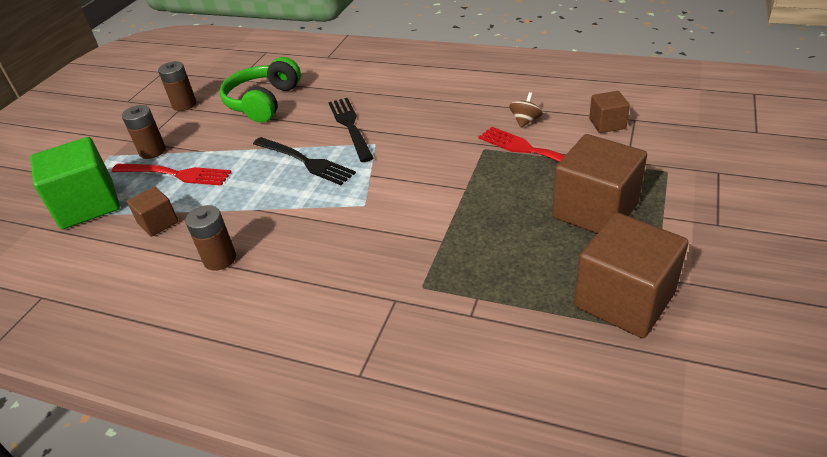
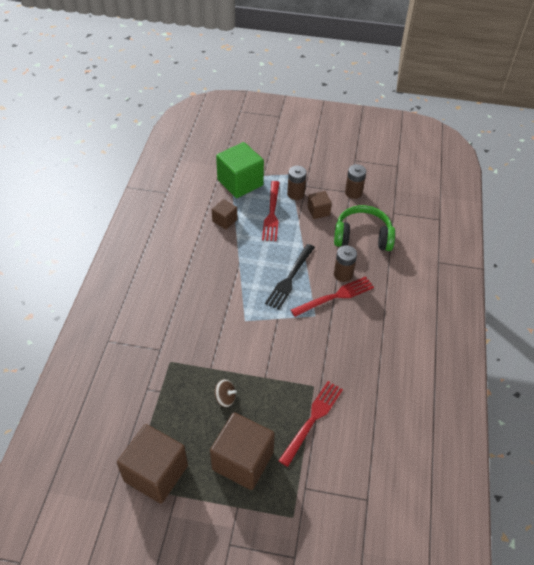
camera: 75 degrees right, 10 degrees up
brown battery [185,205,236,271] -> brown battery moved to [334,245,357,282]
black fork [328,98,374,162] -> red fork [291,276,374,317]
brown spinning top [509,92,543,128] -> brown spinning top moved to [214,379,237,407]
brown cube [589,91,630,133] -> brown cube moved to [307,191,332,219]

